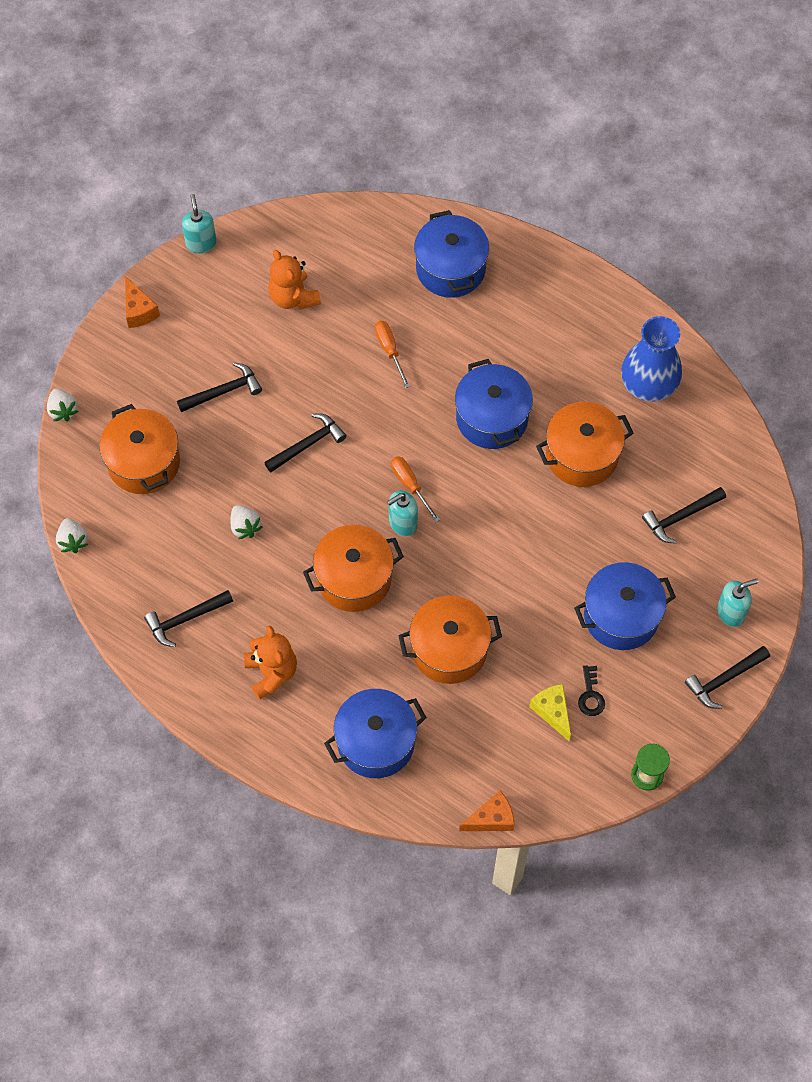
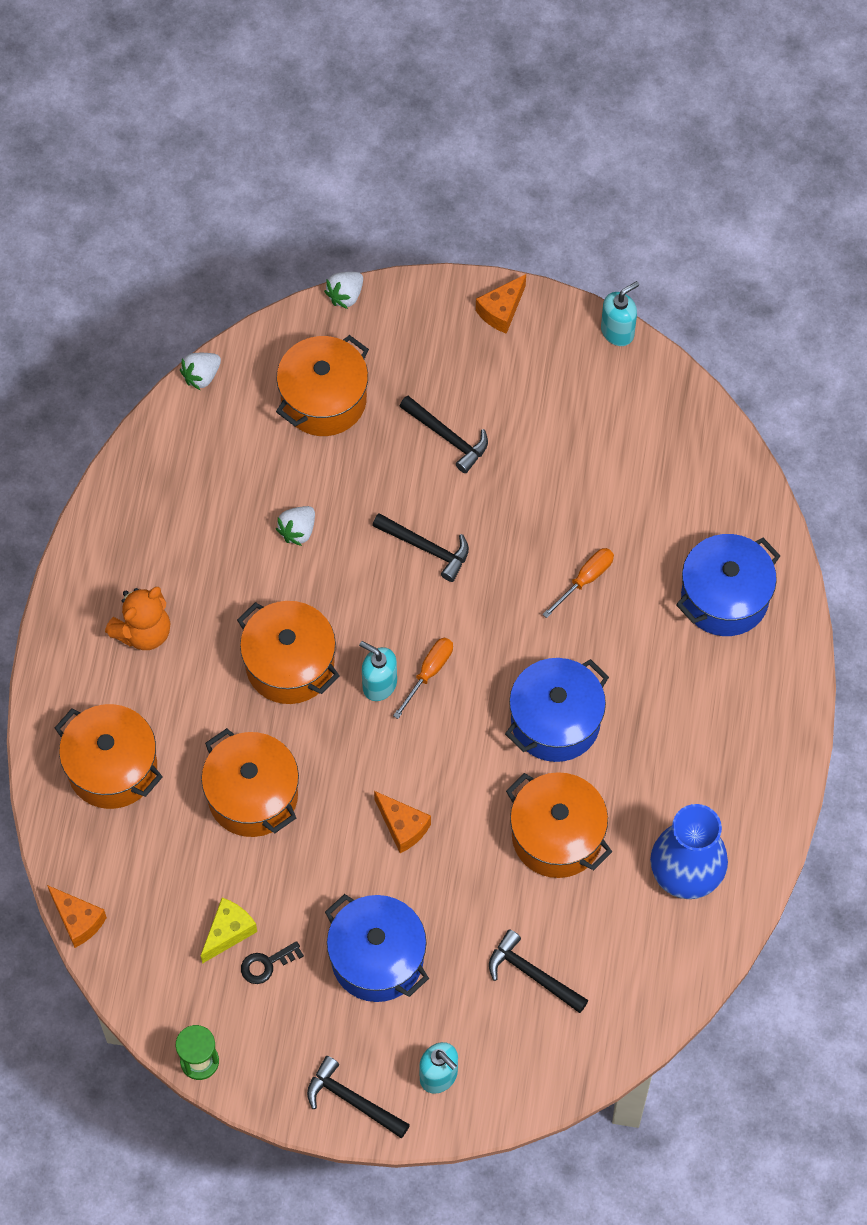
camera: 65 degrees right, 0 degrees up
black hammer [144,590,233,647] -> none
orange teddy bear [268,250,321,310] -> none
blue pot [324,689,427,778] -> orange pot [55,704,163,809]
none -> orange cheese [374,791,431,853]

